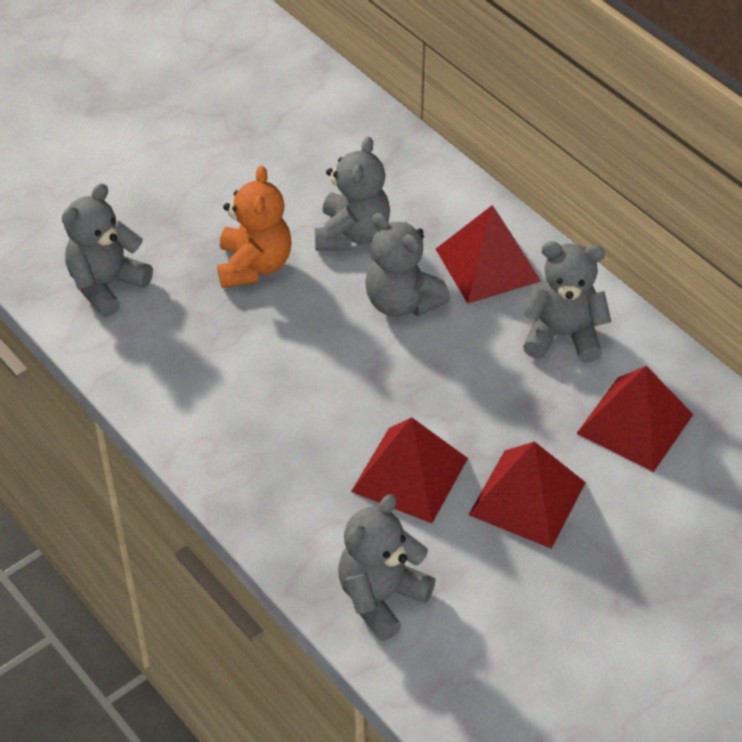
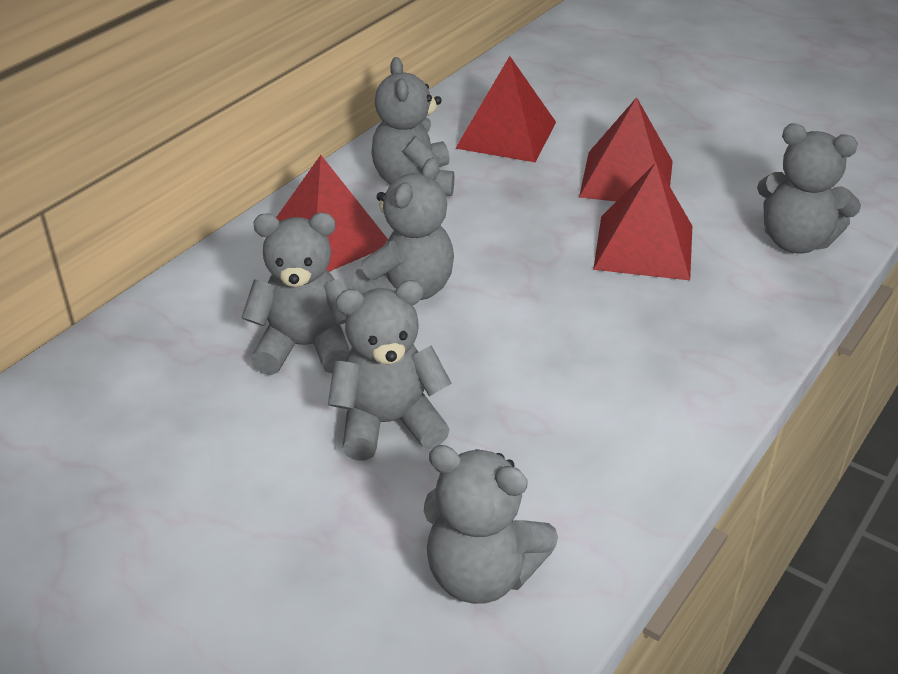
camera: 105 degrees left, 10 degrees down
orange teddy bear [217,165,292,288] -> grey teddy bear [328,280,452,461]

